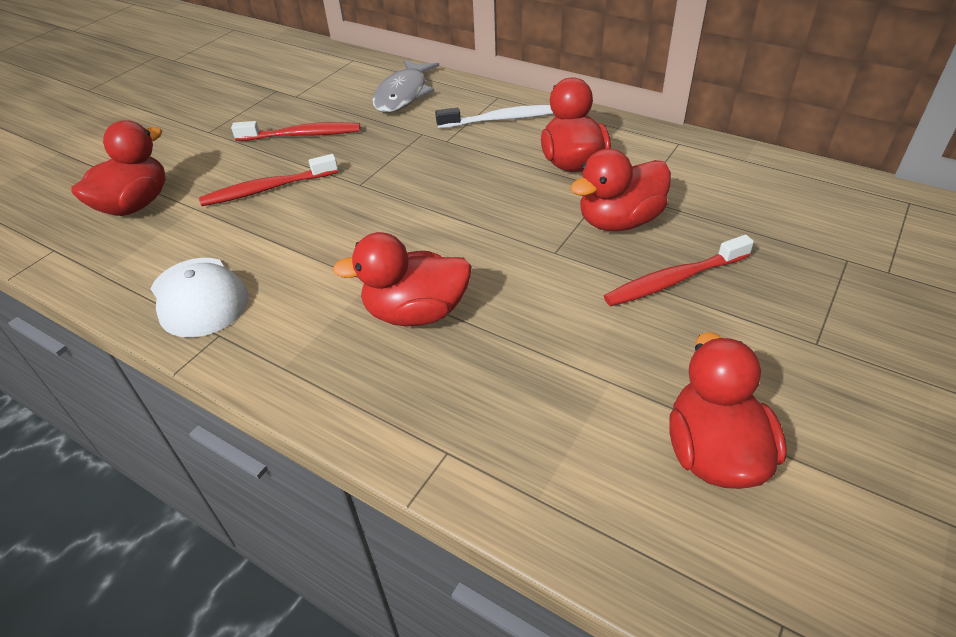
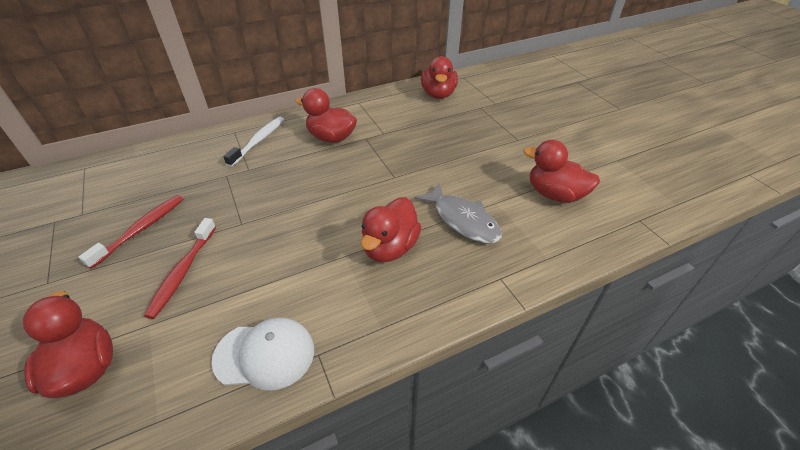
camera: 60 degrees left, 0 degrees up
grey fish [372,60,439,113] -> grey fish moved to [414,183,502,244]
red duck [570,149,671,231] -> red duck moved to [421,56,458,99]
red toothbrush [604,235,754,306] -> none

